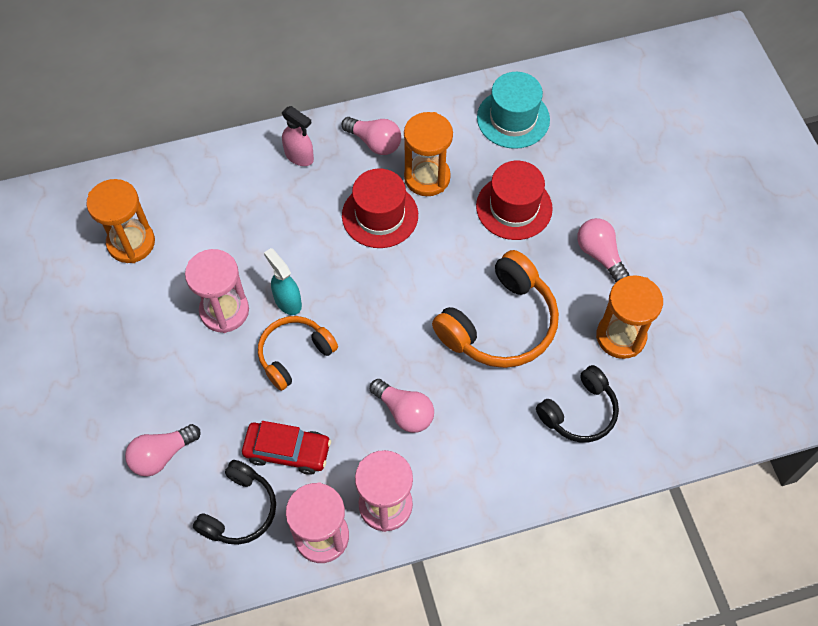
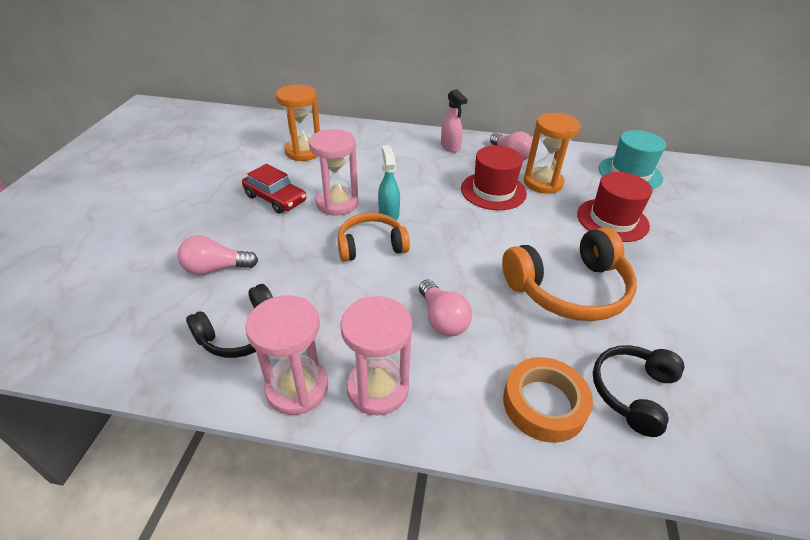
camera: 25 degrees right, 20 degrees down
red car [242,421,331,475] -> red car moved to [242,164,306,214]
black headphones [536,365,619,442] -> black headphones turned 135 degrees clockwise [593,345,684,437]
pink light bulb [577,218,629,282] -> none
orange hourglass [596,275,663,359] -> none
none -> orange tape [503,357,593,443]

